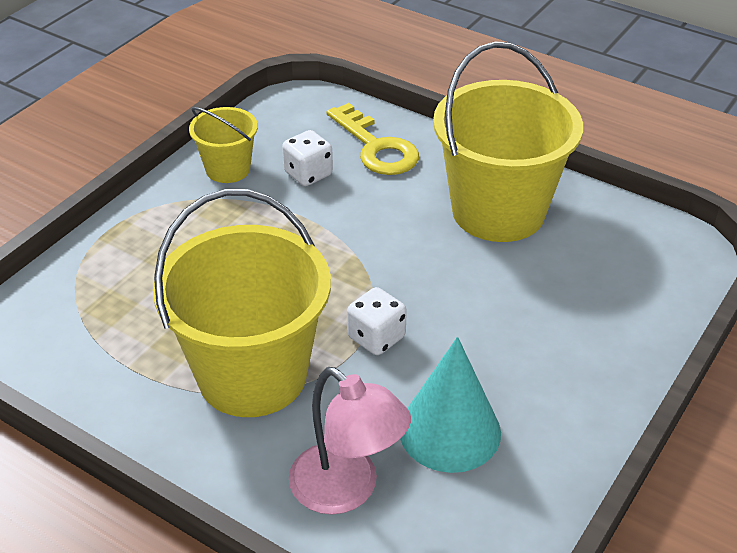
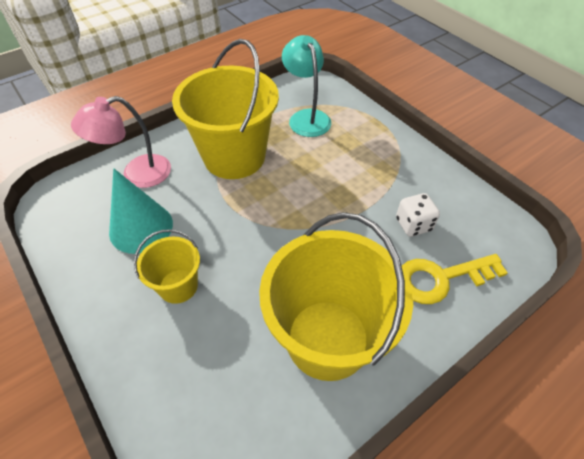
camera: 110 degrees right, 10 degrees up
yellow bucket [189,107,258,183] -> yellow bucket moved to [134,229,200,304]
white dice [347,287,407,355] -> none
none -> turquoise lamp [282,35,331,137]

